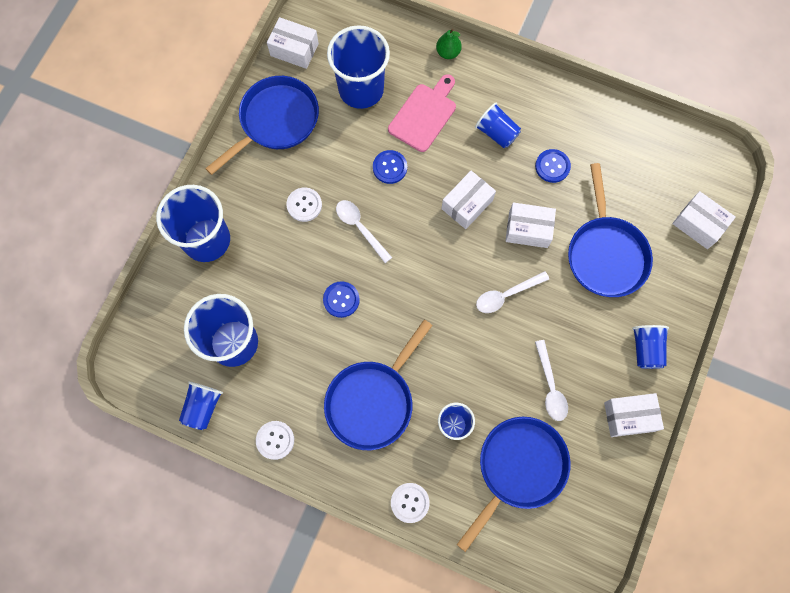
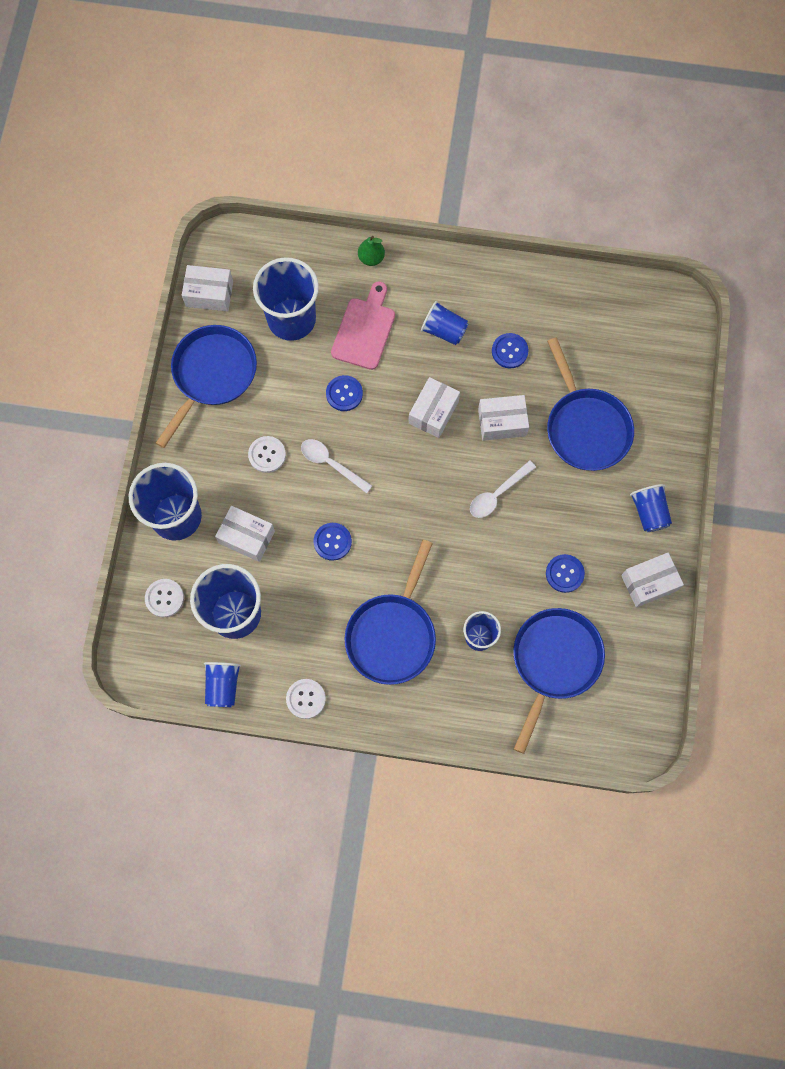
camera: 15 degrees left, 0 degrees up
white button [391,483,430,523] -> white button moved to [145,579,184,617]
white spoon [535,340,568,421] -> blue button [546,554,585,593]
white box [672,191,736,249] -> white box moved to [215,506,275,562]

